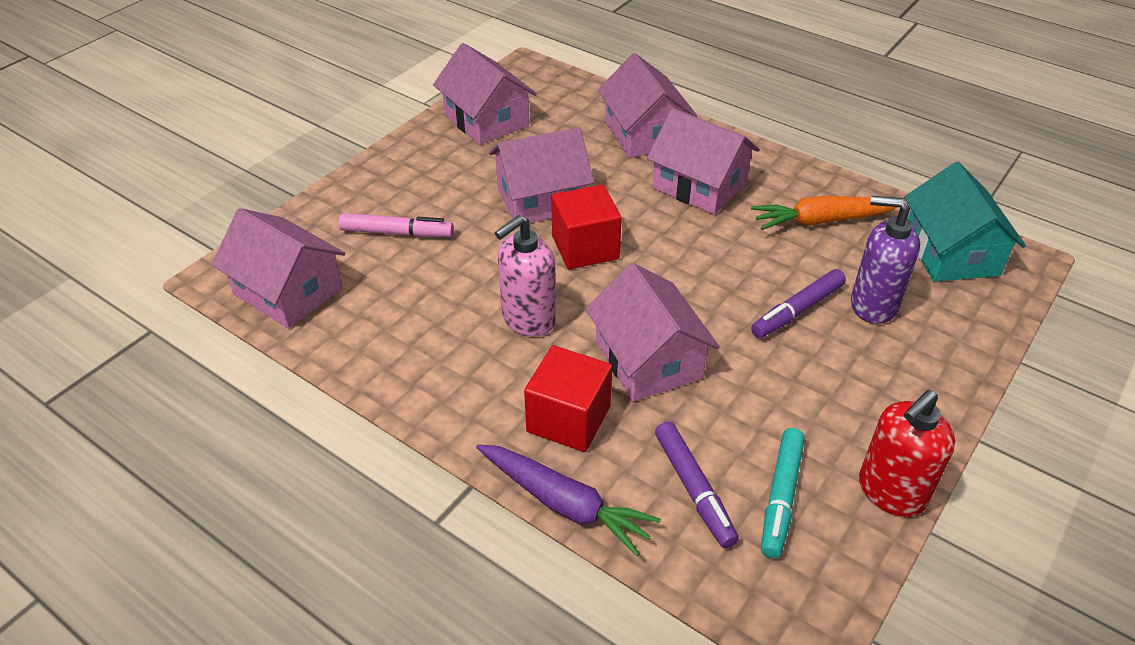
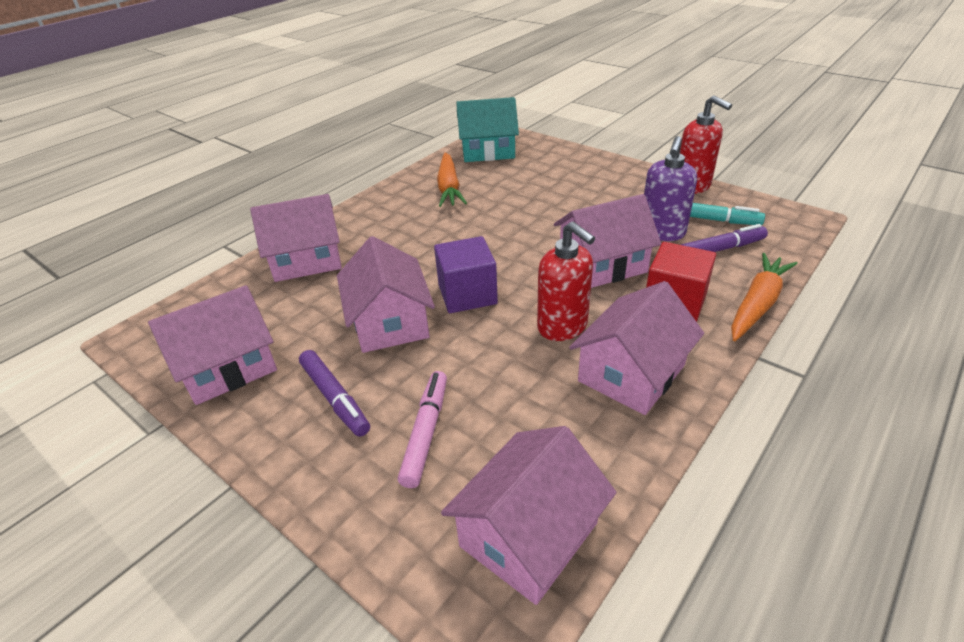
camera: 85 degrees left, 5 degrees down
purple carrot [476,444,661,556] -> orange carrot [731,253,798,341]
pink soap dispenser [495,215,556,337] -> red soap dispenser [537,221,595,341]
red cube [552,185,622,269] -> purple cube [434,236,498,313]
pink house [647,108,760,215] -> pink house moved to [569,281,704,415]
purple marker [751,269,846,338] -> purple marker moved to [299,350,370,437]
purple soap dispenser [851,196,920,324] -> purple soap dispenser moved to [644,136,697,241]

